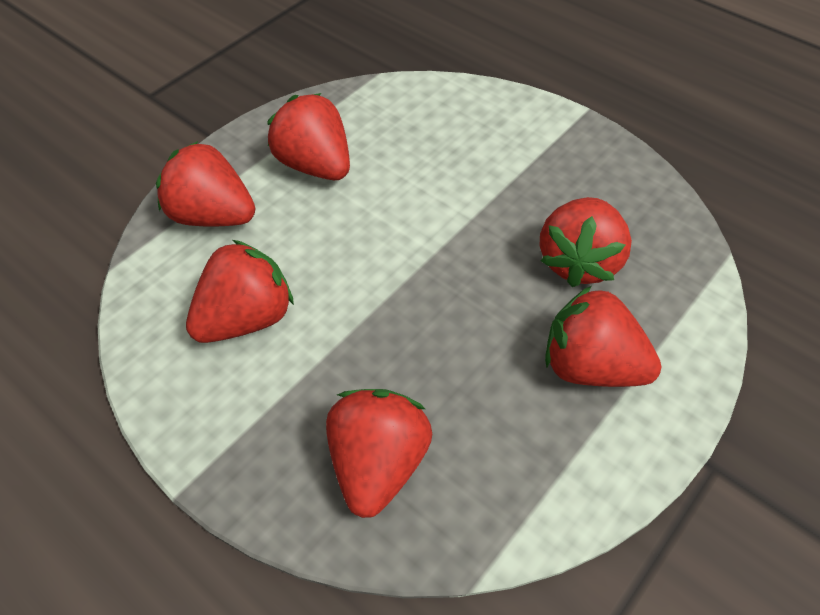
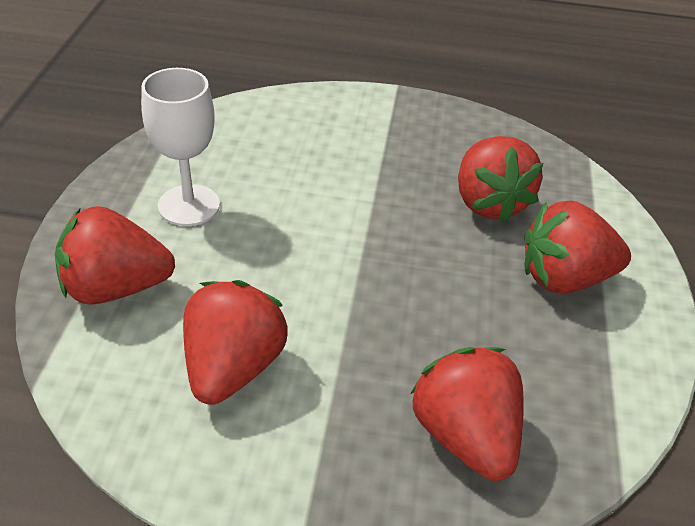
camera: 35 degrees left, 10 degrees down
red strawberry [267,93,350,180] -> white goblet [141,68,220,226]

